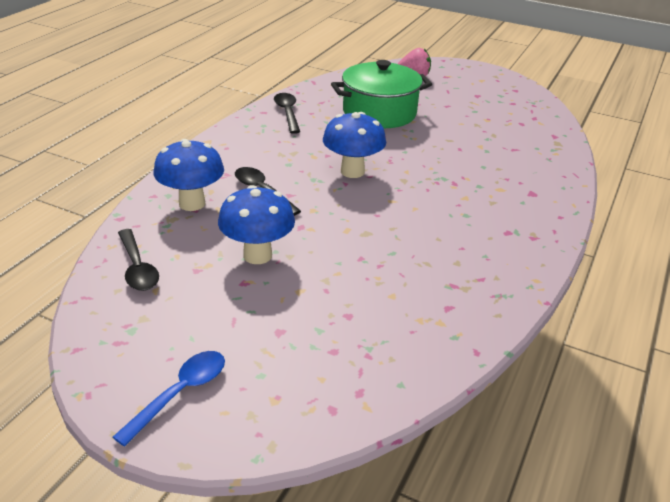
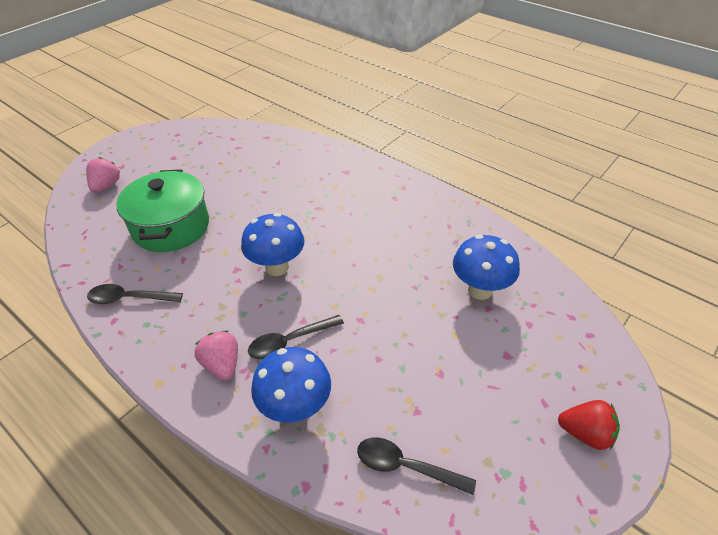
camera: 75 degrees left, 10 degrees up
blue spoon [113,351,225,447] -> red strawberry [558,400,620,450]
black spoon [118,229,159,291] -> black spoon turned 150 degrees counterclockwise [357,437,476,495]
blue mushroom [218,185,295,264] -> blue mushroom moved to [453,235,520,300]
none -> pink strawberry [195,331,238,381]

